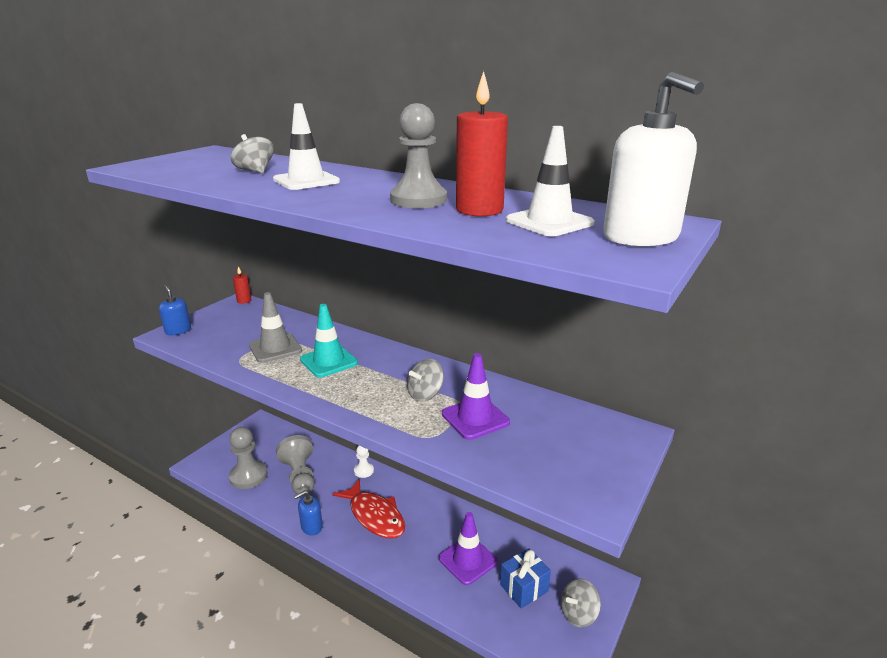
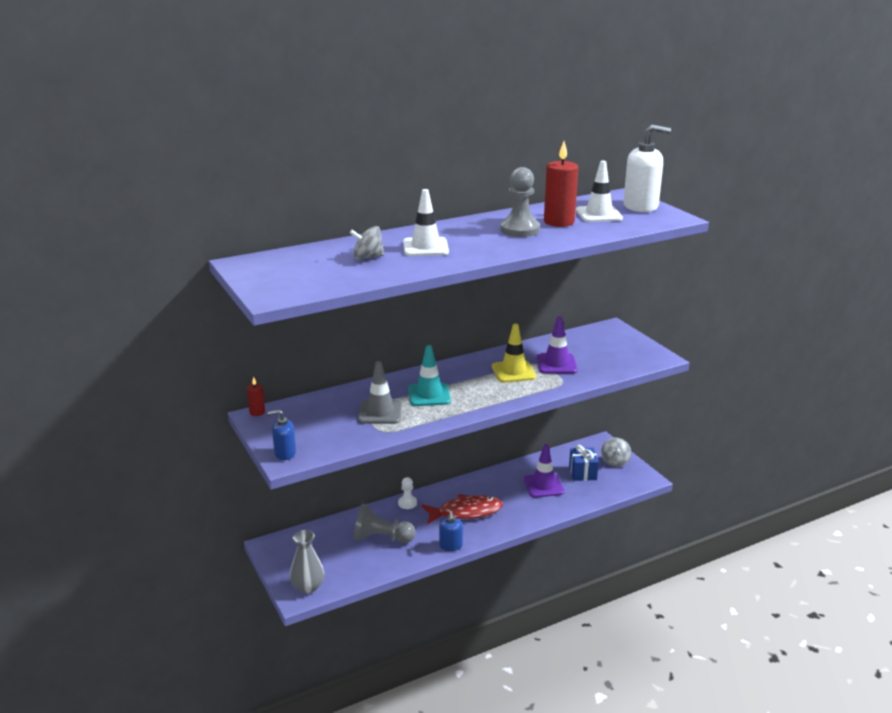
camera: 60 degrees left, 0 degrees up
grey pawn [229,427,268,489] -> none
grey spinning top [407,359,444,402] -> yellow traffic cone [492,324,536,383]
none -> grey vase [290,530,324,594]

